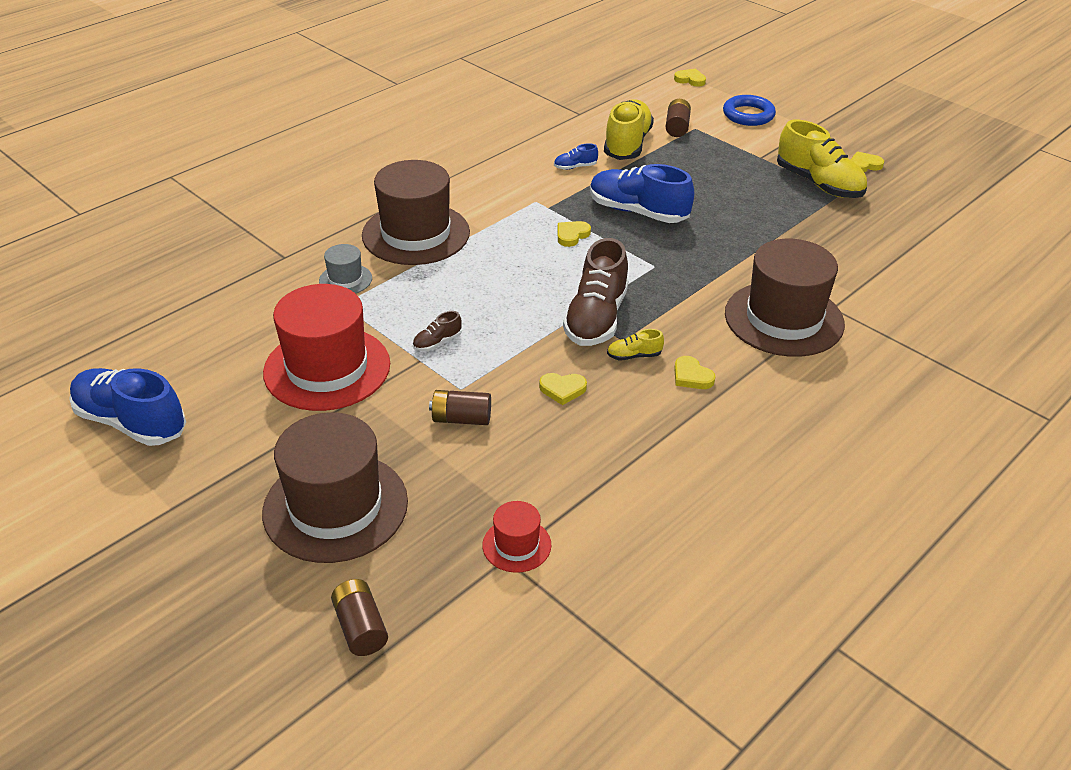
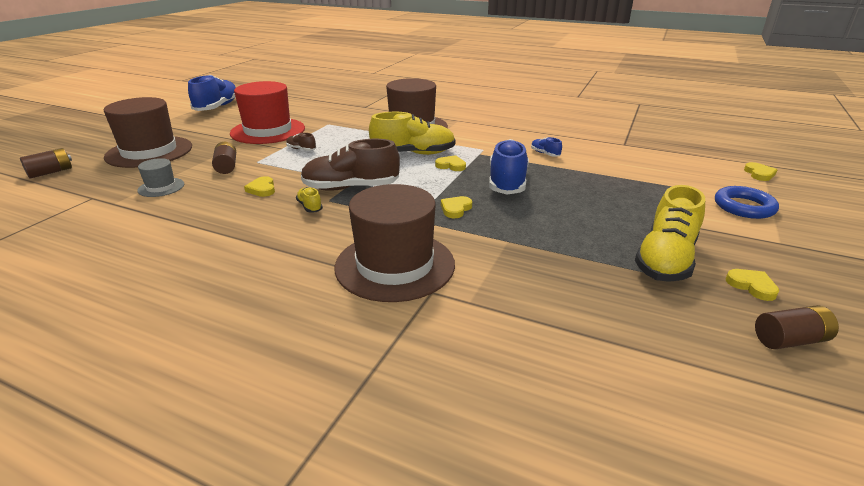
camera: 70 degrees right, 10 degrees down
grey hat [319,244,372,294] -> grey hat moved to [137,158,184,197]
red hat [482,501,551,573] -> none
yellow shoe [604,99,654,160] -> yellow shoe moved to [369,112,455,155]
brown battery [666,99,691,137] -> brown battery moved to [755,305,839,349]
yellow heart [674,356,716,389] -> yellow heart moved to [441,196,472,218]

